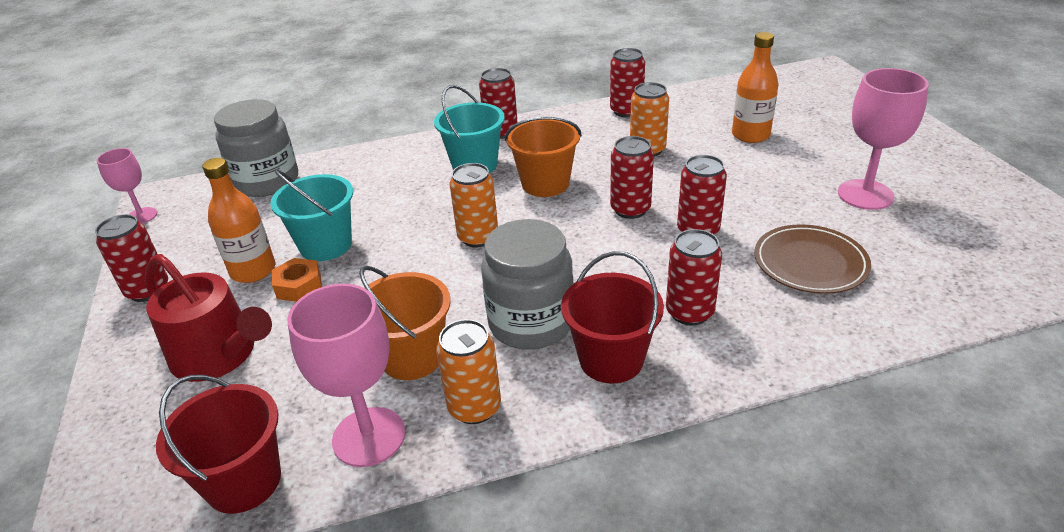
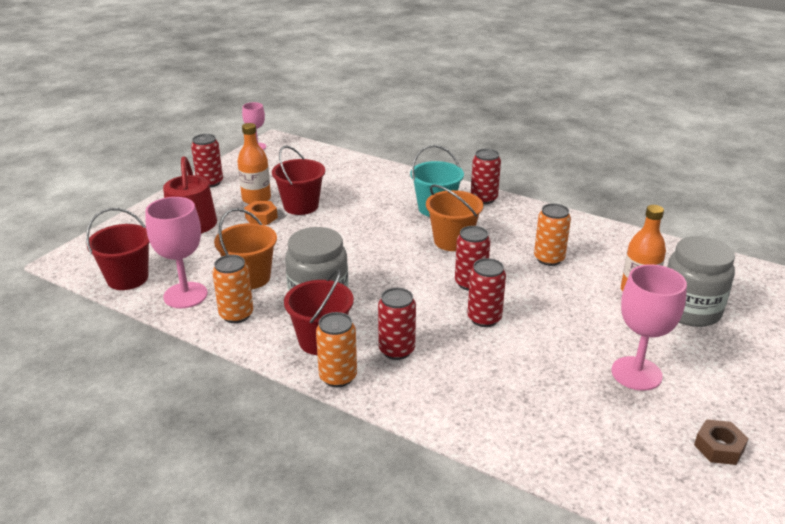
camera: 45 degrees right, 5 degrees down
grey jar [214,99,298,197] -> grey jar moved to [667,236,735,327]
turquoise bucket [270,169,353,261] -> red bucket [272,146,325,215]
orange can [449,163,498,247] -> orange can moved to [316,312,357,387]
red can [610,48,645,117] -> none
brown plate [754,224,871,294] -> none
none -> brown nut [694,419,749,465]

